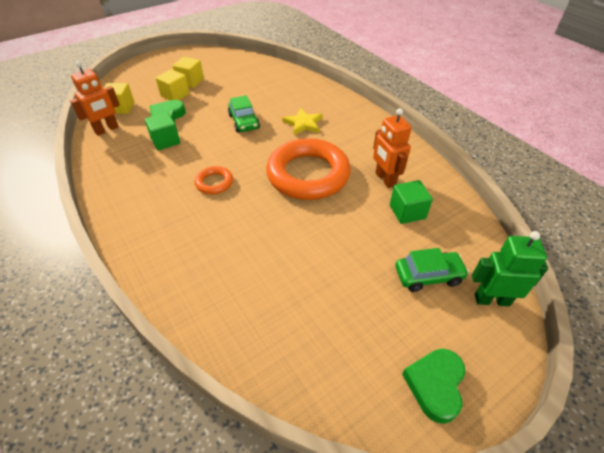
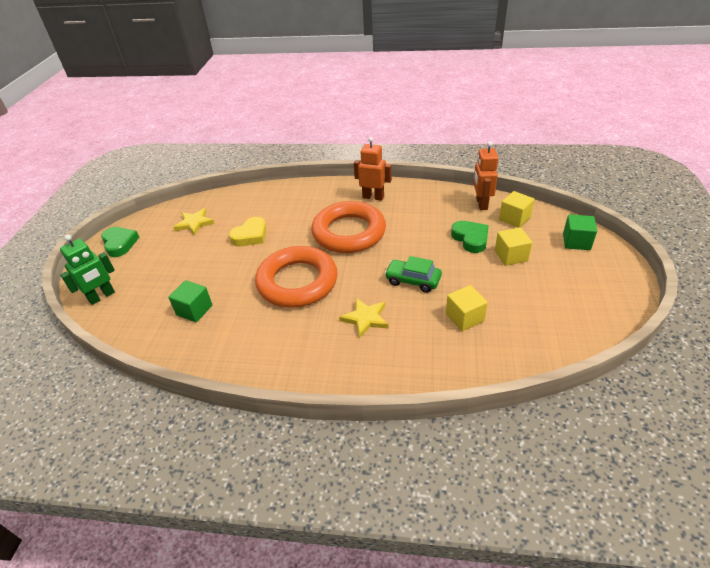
camera: 135 degrees right, 5 degrees down
green cube [145,112,180,150] -> green cube moved to [563,214,597,250]
yellow cube [173,57,204,88] -> yellow cube moved to [446,285,488,331]
orange ring [195,166,233,195] -> orange ring [311,201,386,253], size x2.23
orange robot [373,108,412,188] -> orange robot moved to [354,137,392,201]
green car [395,248,469,292] -> none
none -> yellow star [173,208,215,236]
none -> yellow heart [229,217,267,246]

